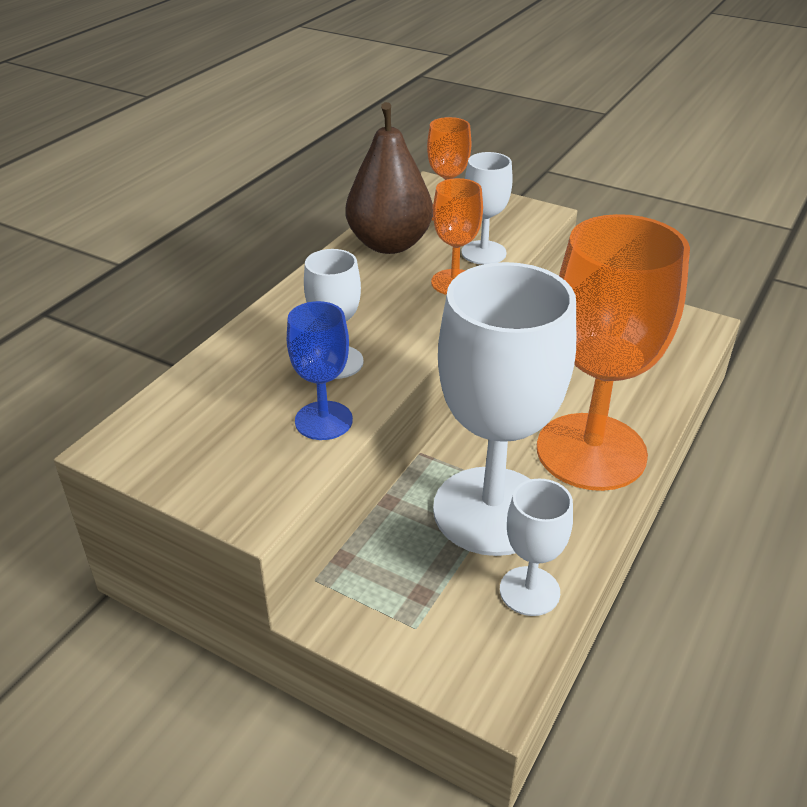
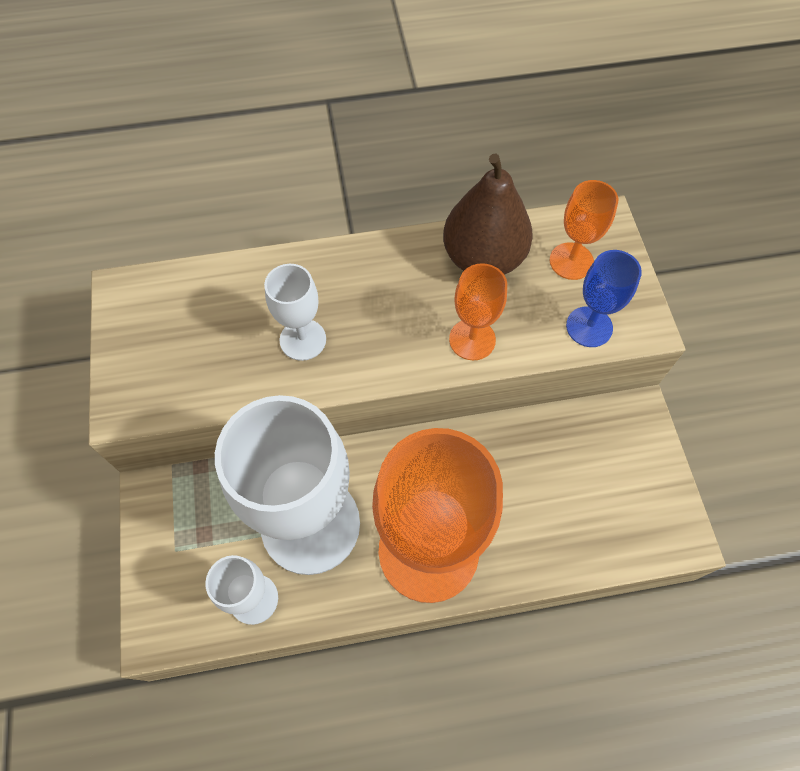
camera: 50 degrees right, 25 degrees up
blue goblet [287,301,353,440] -> blue goblet moved to [566,250,642,347]
white goblet [461,152,513,265] -> none

